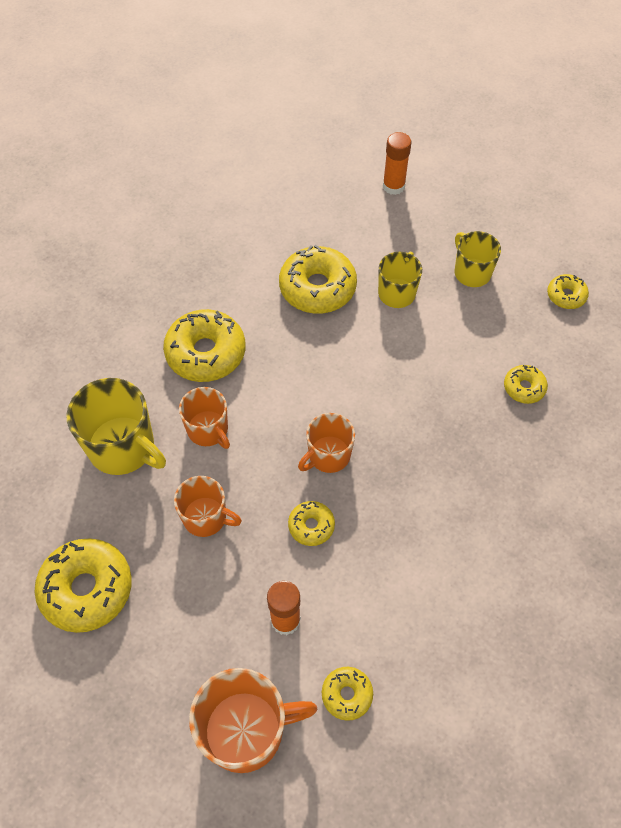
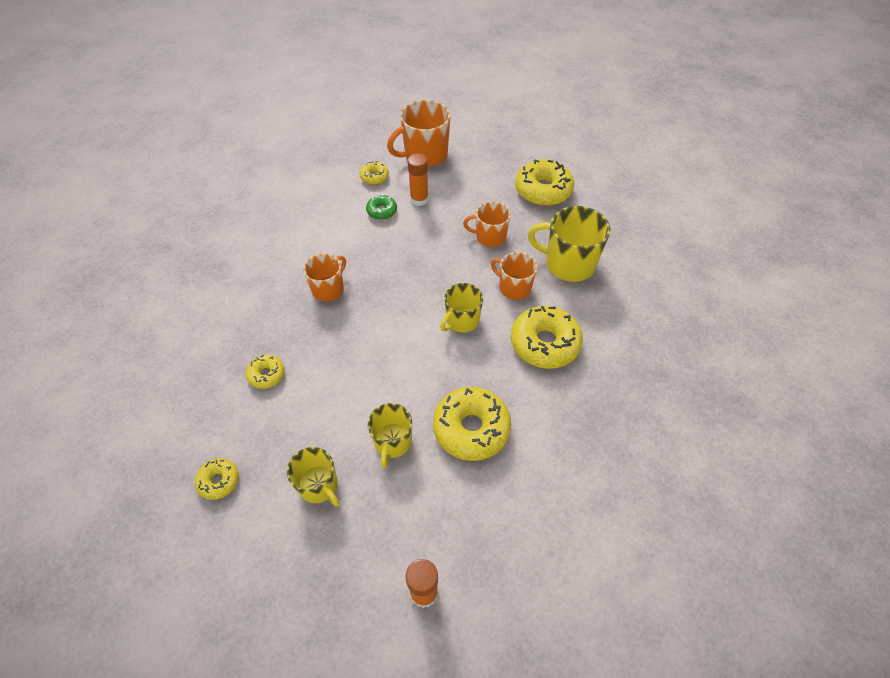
camera: 165 degrees right, 5 degrees down
yellow donut [288,501,335,546] -> none
orange mug [298,413,355,473] -> orange mug moved to [303,253,346,301]
none -> green donut [366,194,397,220]
none -> yellow mug [440,283,483,332]

